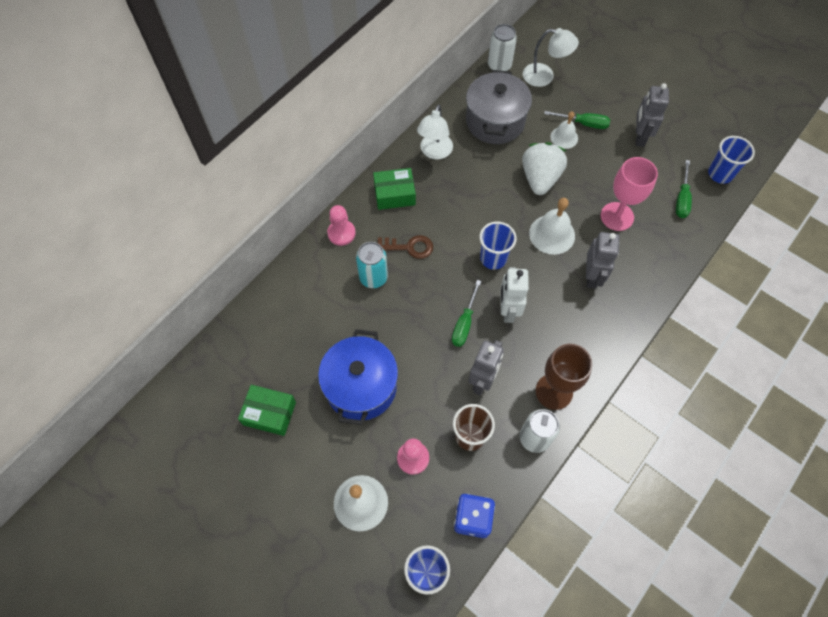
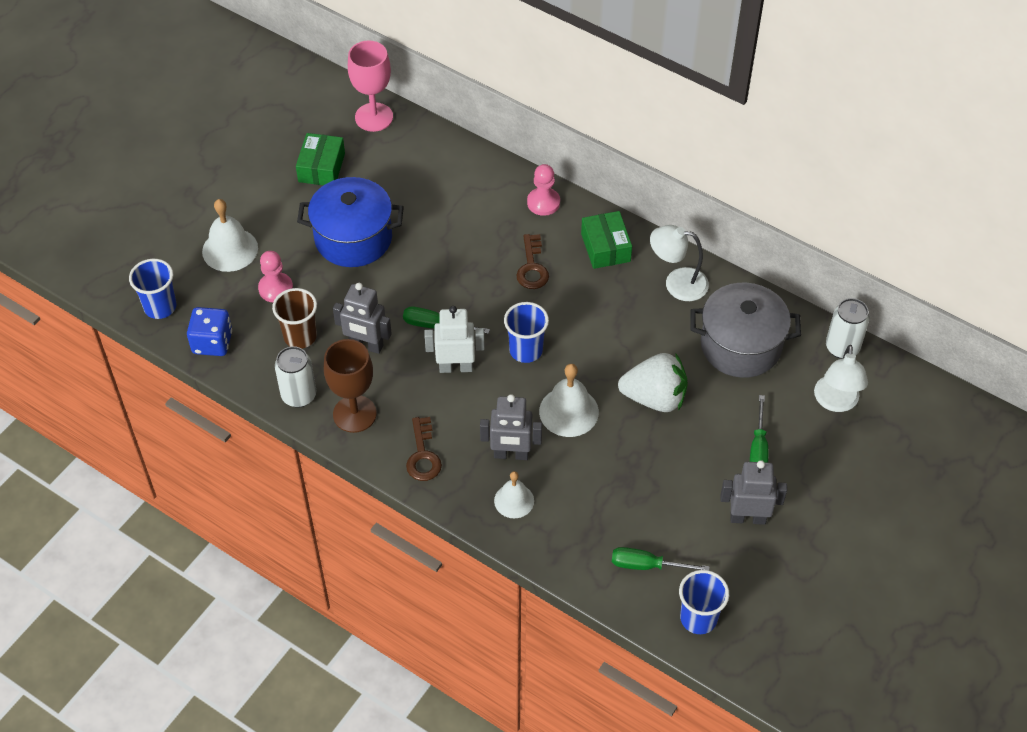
camera: 85 degrees right, 10 degrees down
turquoise can [356,242,388,288] -> none
white bell [550,111,578,149] -> white bell moved to [494,471,534,518]
pink goblet [601,157,658,231] -> pink goblet moved to [348,41,393,132]
none -> brown key [406,417,442,481]

